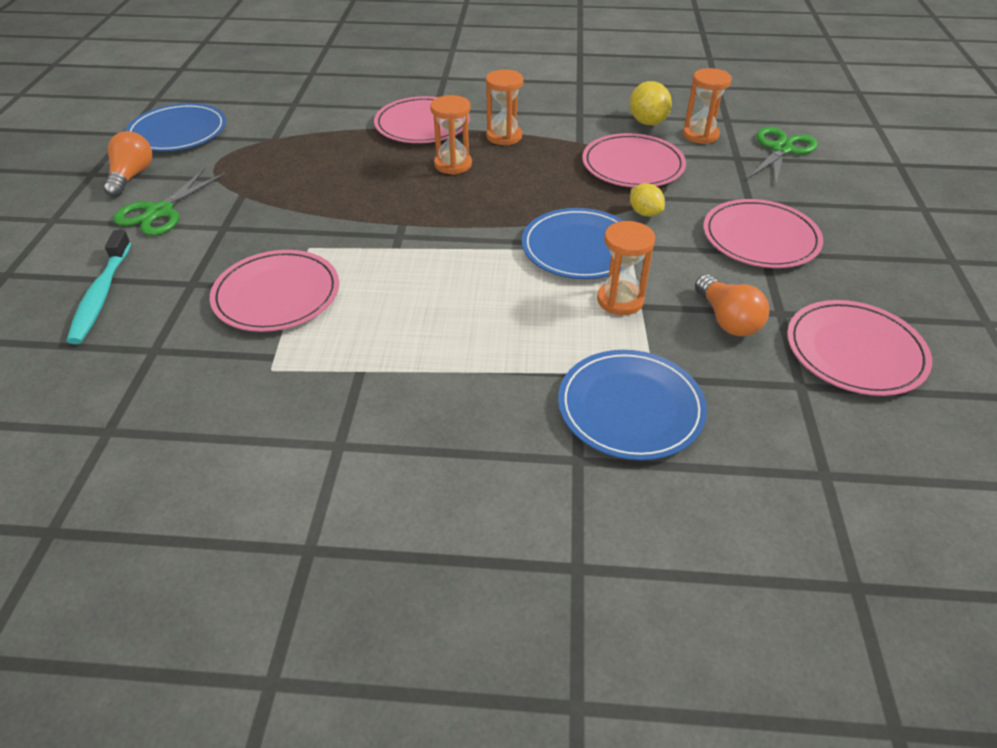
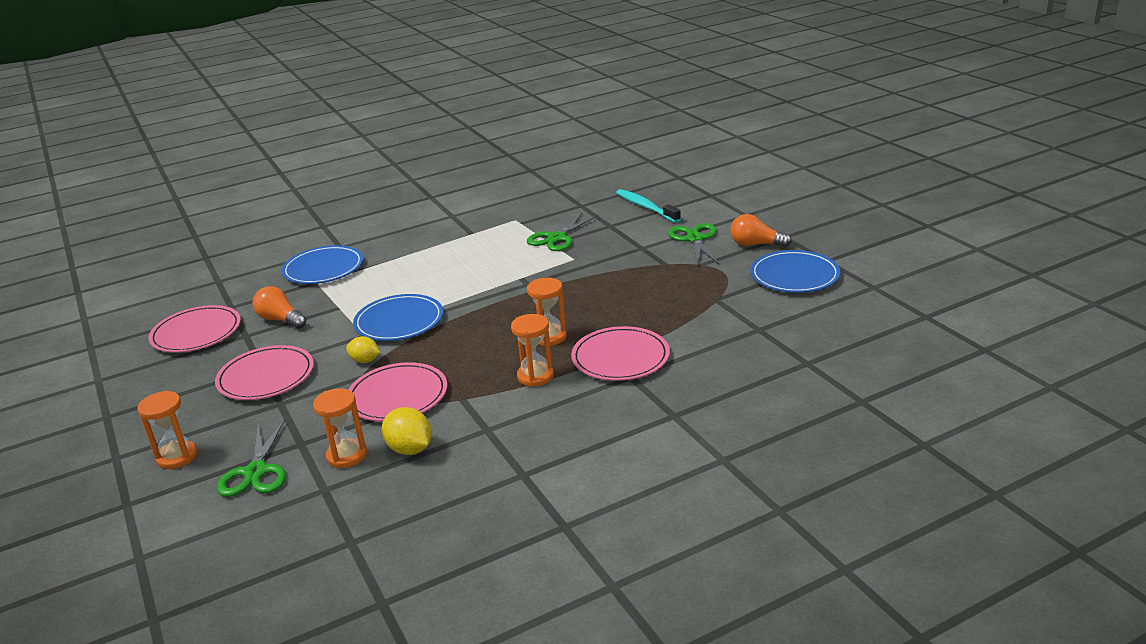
camera: 150 degrees right, 15 degrees down
orange light bulb [103,131,152,197] -> orange light bulb turned 135 degrees clockwise [730,214,792,247]
pink plate [210,250,339,332] -> green scissors [527,213,599,251]
orange hourglass [597,221,655,315] -> orange hourglass moved to [137,391,197,469]

